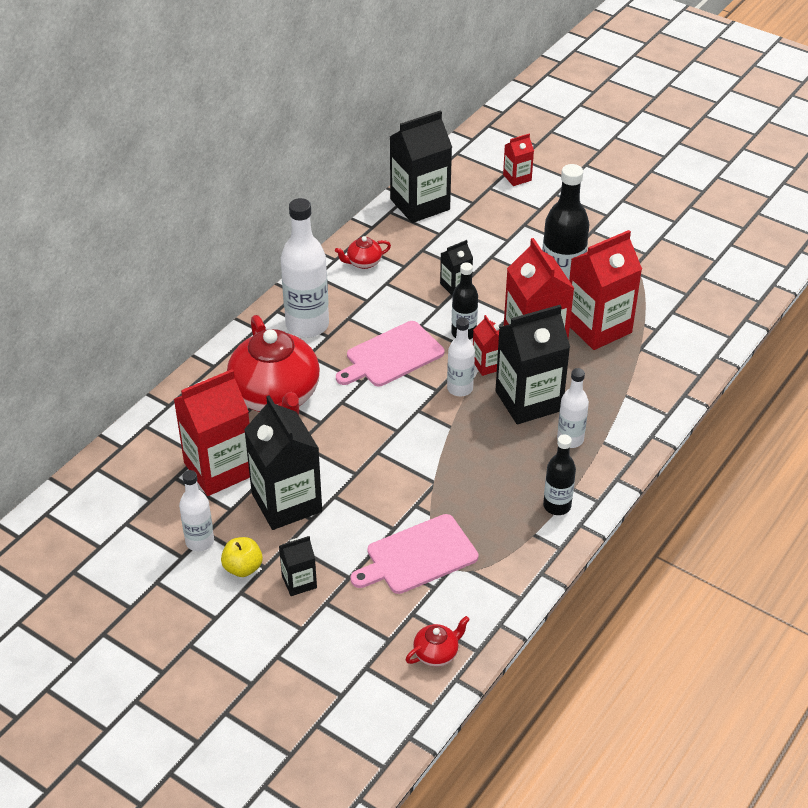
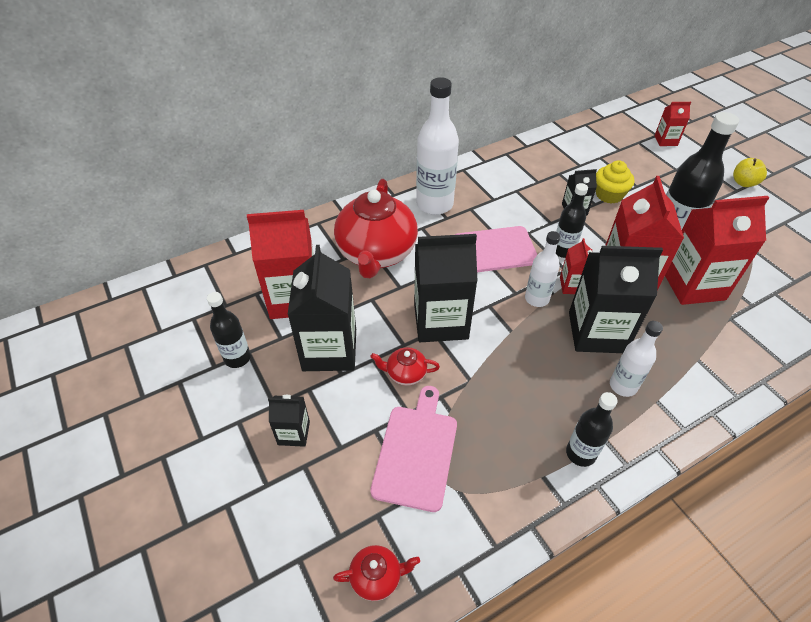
camera: 25 degrees right, 5 degrees up
white bottle [179,470,214,551] -> black bottle [207,292,251,368]
yellow apple [221,537,263,577] -> yellow apple moved to [733,158,767,187]
red teapot [335,236,391,269] -> red teapot moved to [371,347,440,386]
pink cutting board [350,514,479,594] -> pink cutting board turned 105 degrees clockwise [370,386,457,512]
black carton [390,110,452,223] -> black carton moved to [414,234,478,342]
none -> yellow cupcake [596,160,634,204]

